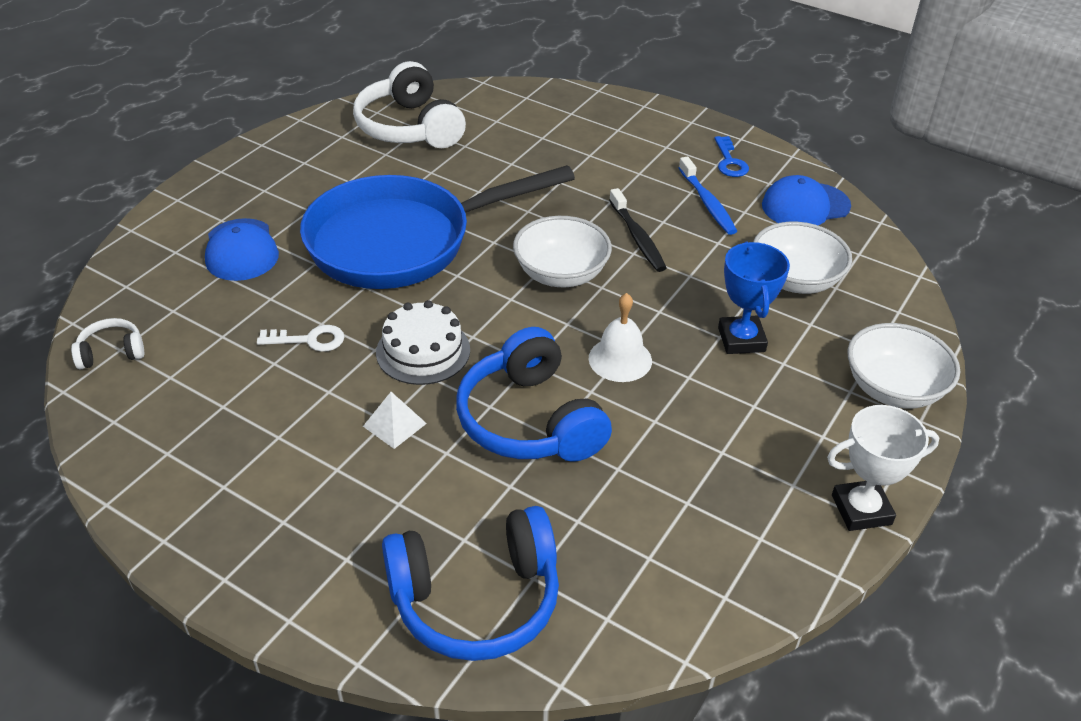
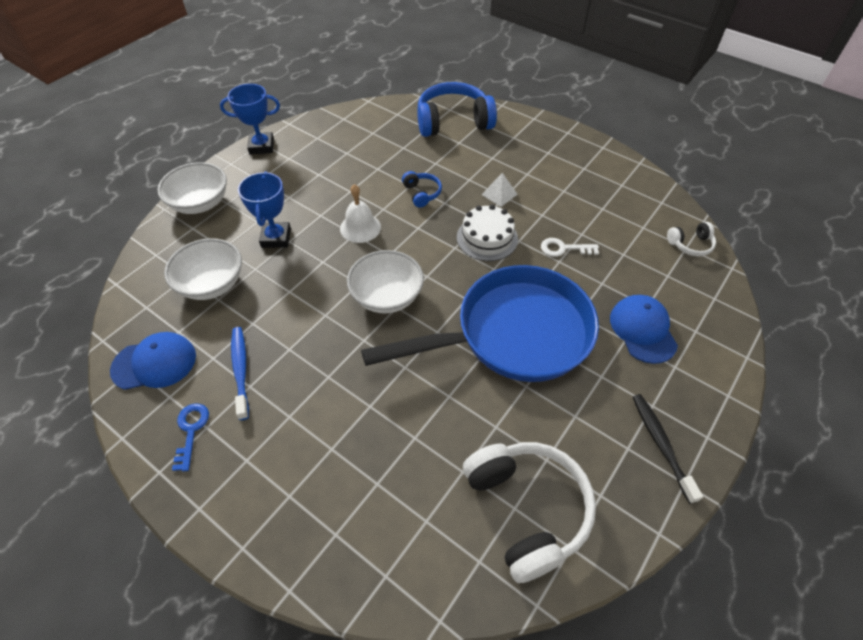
camera: 175 degrees left, 10 degrees up
blue headphones [456,327,612,462] -> blue headphones [402,171,442,208], size x0.47
black toothbrush [609,188,666,272] -> black toothbrush moved to [633,394,703,504]
white trophy [827,405,939,531] -> blue trophy [220,84,280,154]

